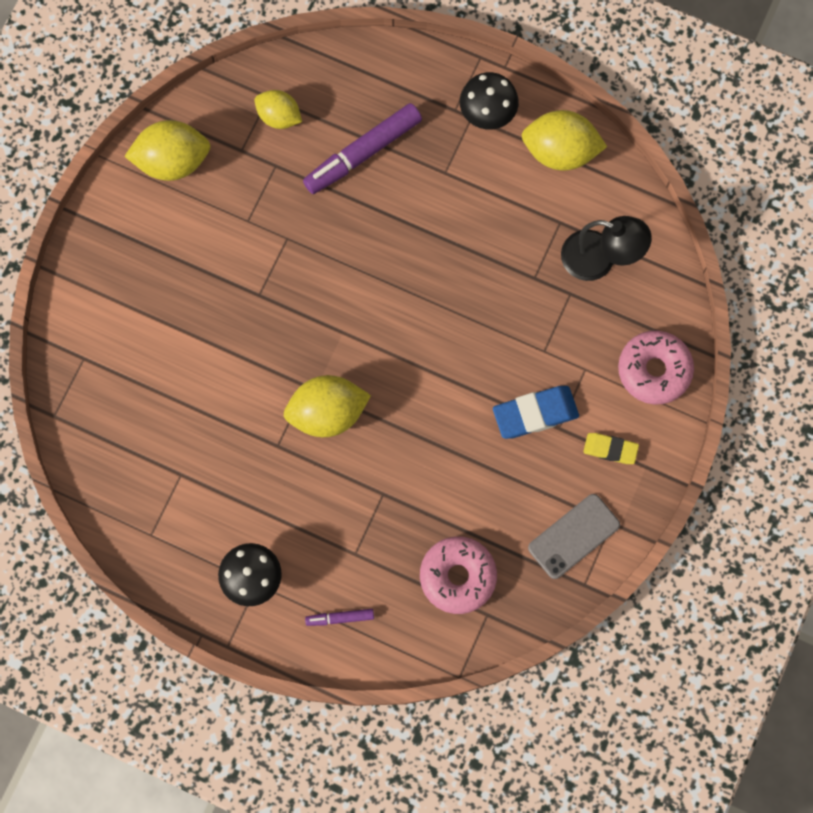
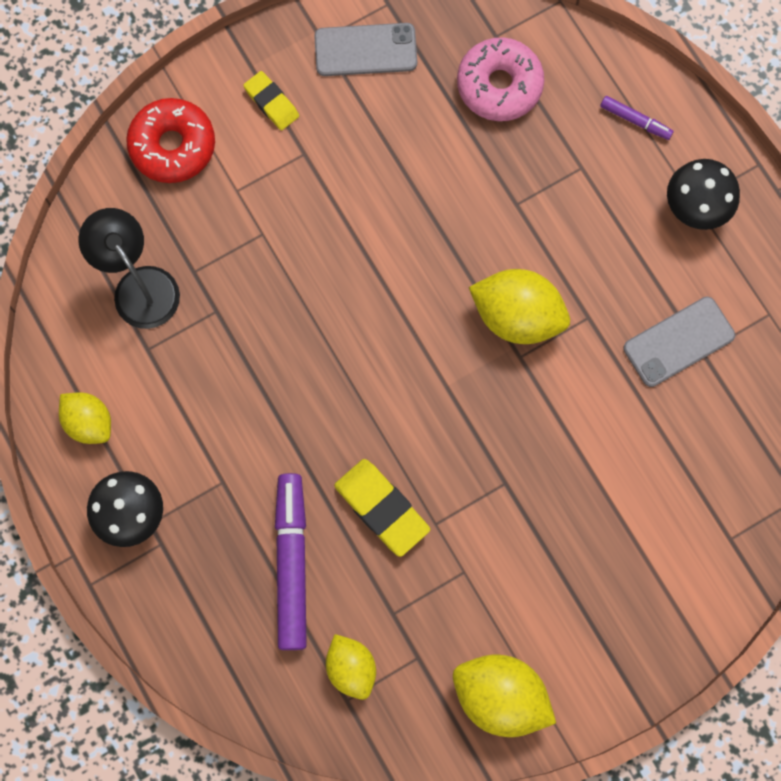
camera: 145 degrees left, 0 degrees up
purple marker [303,103,422,194] -> purple marker turned 90 degrees counterclockwise [275,473,307,650]
blue eraser [493,386,579,439] -> none
yellow lemon [522,110,607,171] -> yellow lemon [59,393,111,444], size x0.63
pink donut [618,331,694,405] -> red donut [126,98,215,183]
none -> yellow eraser [334,459,430,557]
none -> grey phone [623,297,735,387]

